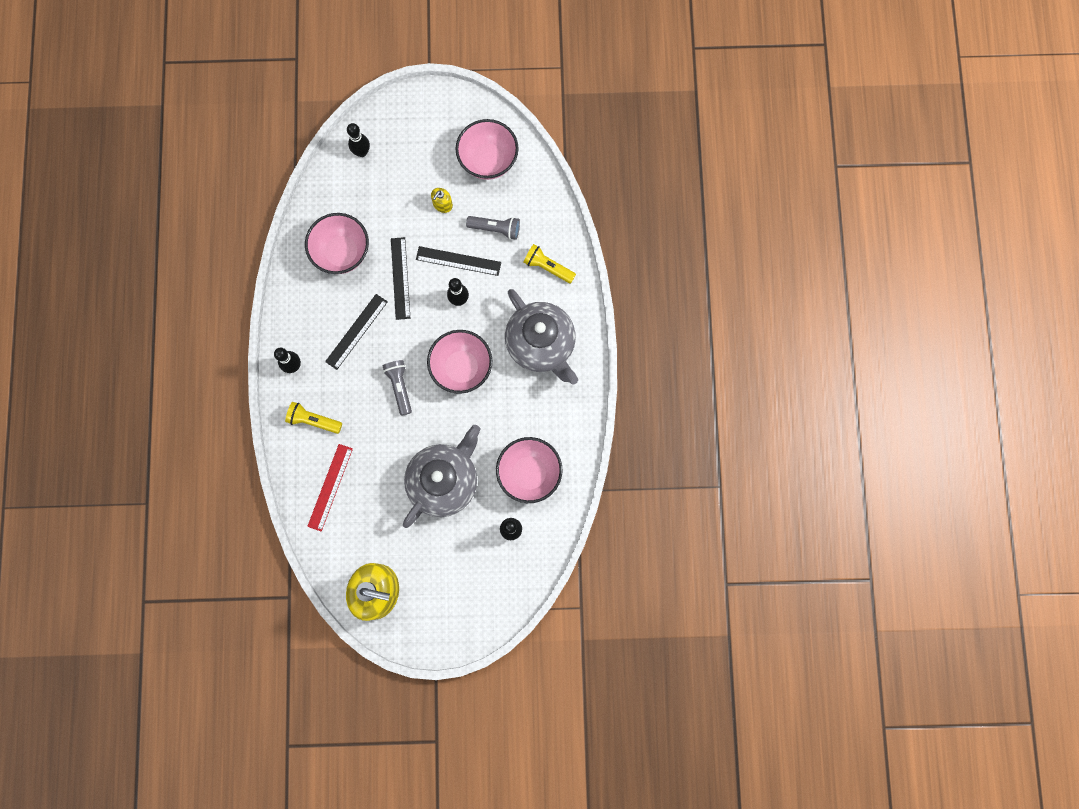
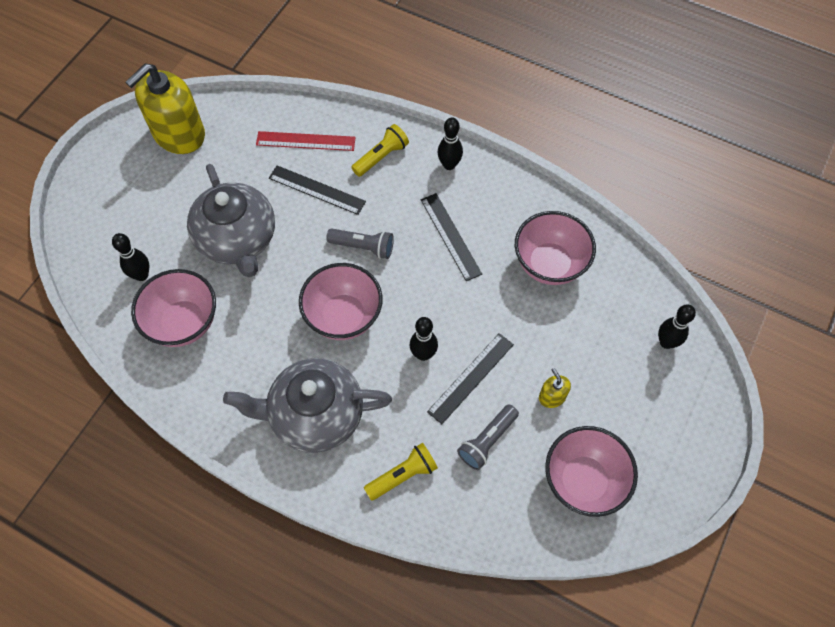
camera: 120 degrees right, 15 degrees down
red ruler [307,444,353,532] -> red ruler turned 45 degrees counterclockwise [256,131,356,151]
black ruler [391,237,410,320] -> black ruler moved to [269,165,366,215]

